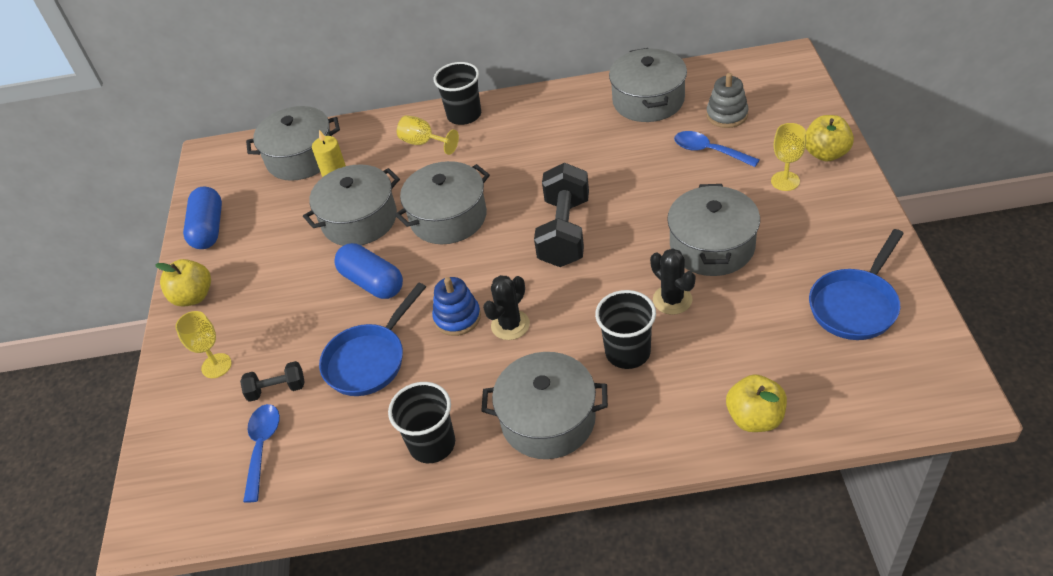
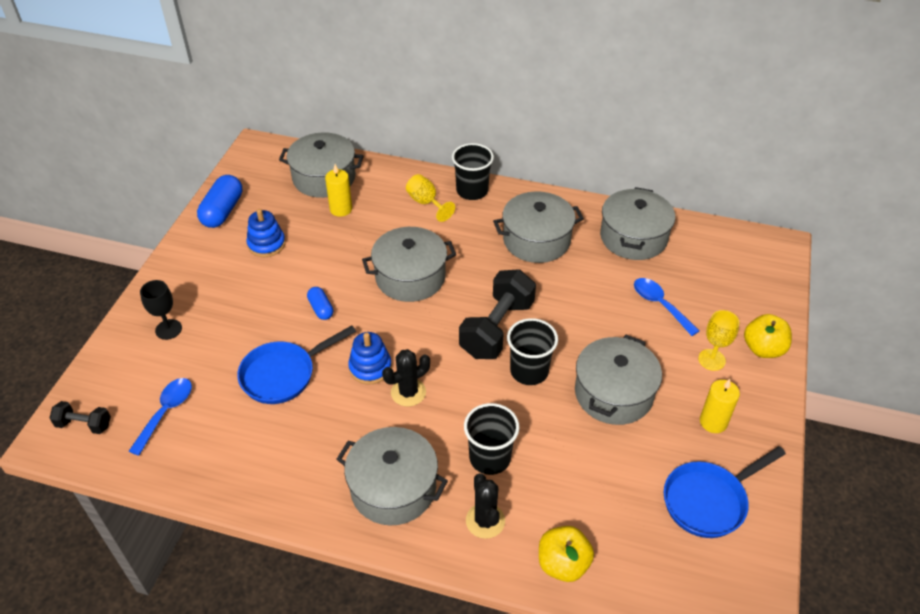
camera: 15 degrees right, 0 degrees up
yellow apple [155,259,211,307] -> none
yellow goblet [175,311,232,378] -> black goblet [140,280,182,340]
black dumbbell [240,361,305,402] -> black dumbbell moved to [49,401,111,434]
grey pot [303,164,400,246] -> grey pot moved to [493,191,584,263]
blue capsule [334,243,403,299] -> blue capsule [307,287,333,320], size x0.56
black cup [388,382,455,463] -> black cup moved to [507,318,558,385]
black cactus [650,248,695,315] -> black cactus moved to [466,473,505,539]
grey stacking toy [706,73,749,128] -> none
none -> blue stacking toy [246,209,286,257]
none -> yellow candle [700,379,740,433]

